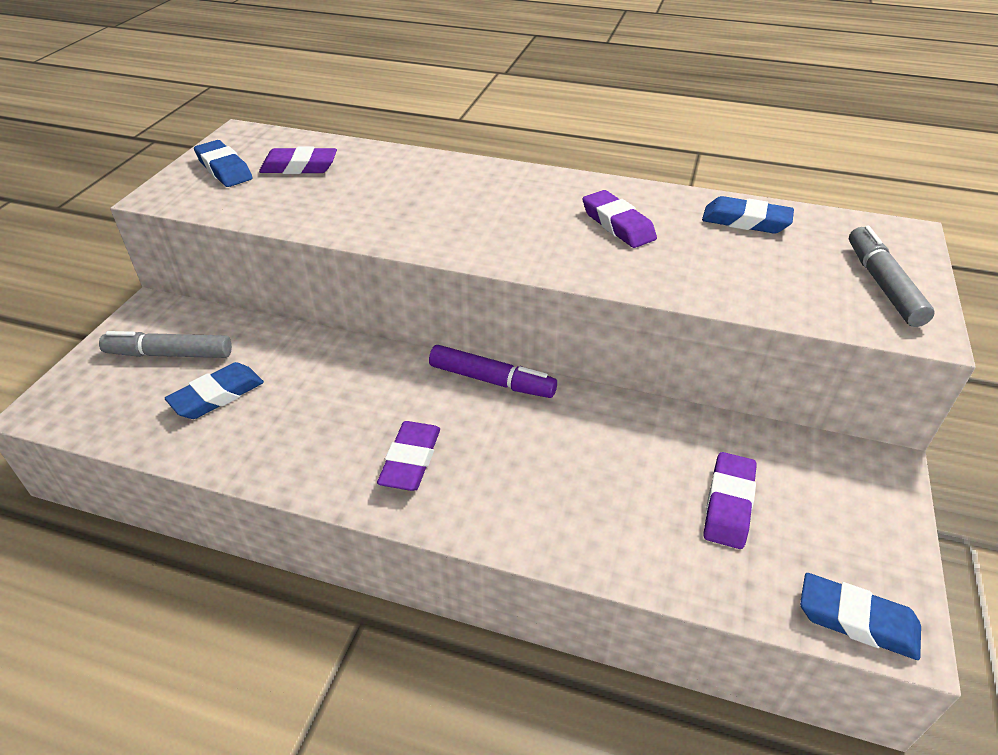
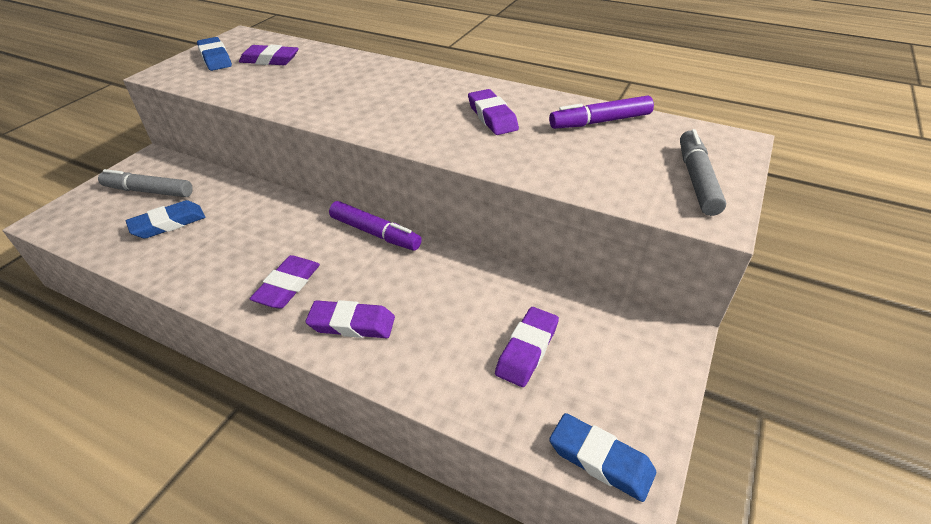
camera: 10 degrees right, 0 degrees up
blue eraser [702,196,794,234] -> purple marker [549,95,654,129]
none -> purple eraser [305,300,395,338]

